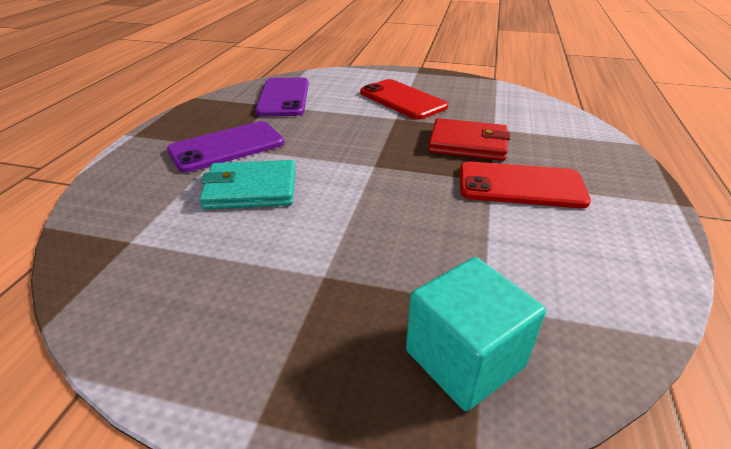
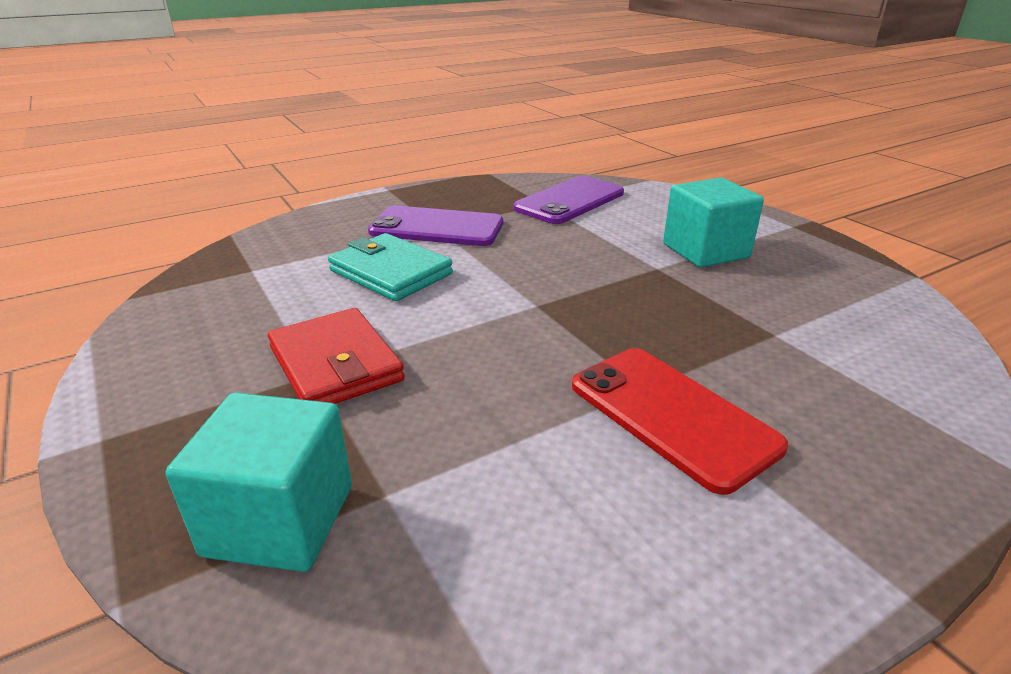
camera: 45 degrees right, 5 degrees down
red phone [360,79,448,120] -> turquoise cube [663,178,764,268]
red wallet [428,118,510,161] -> red wallet moved to [268,308,405,404]

